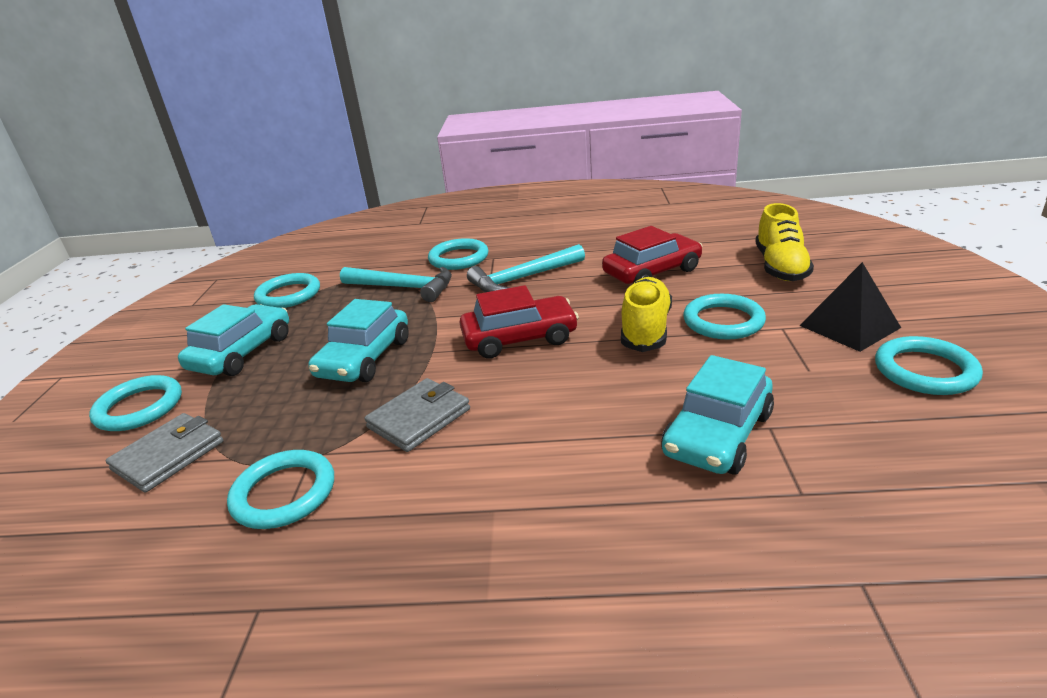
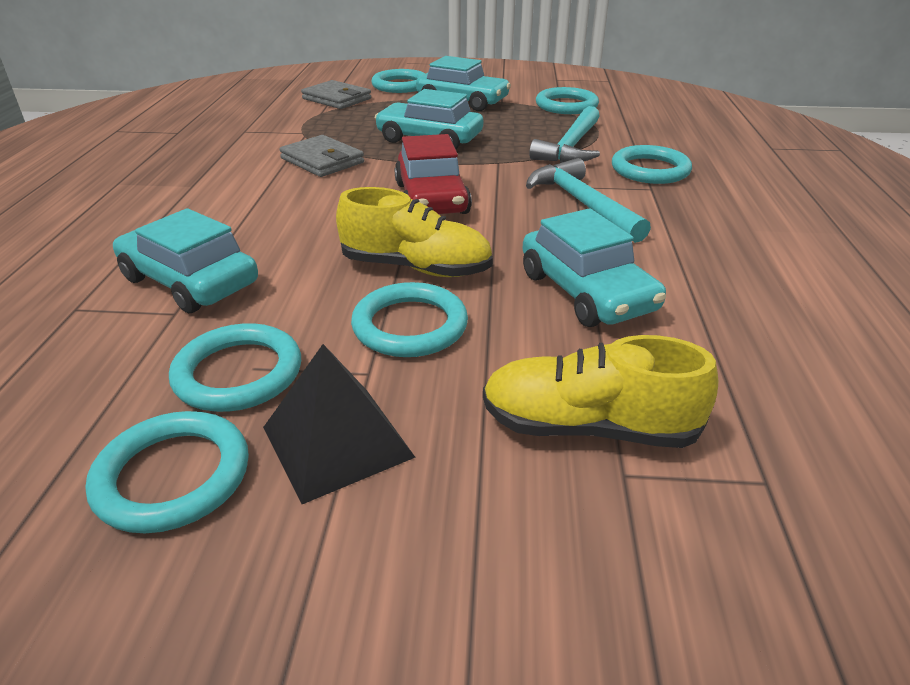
camera: 90 degrees right, 5 degrees up
turquoise ring [227,450,334,529] -> turquoise ring moved to [169,323,301,412]
red car [602,226,702,284] -> turquoise car [522,208,666,327]

